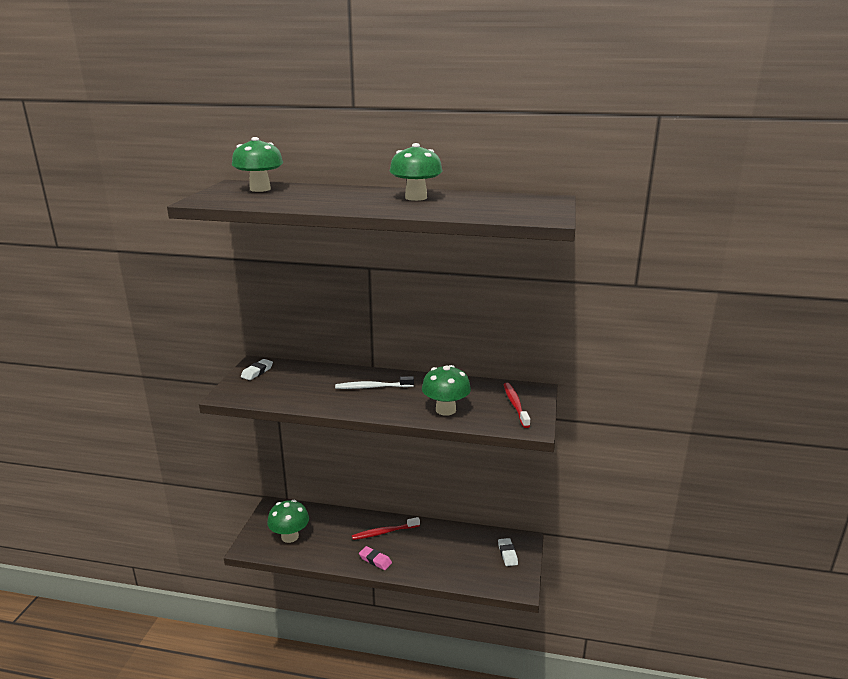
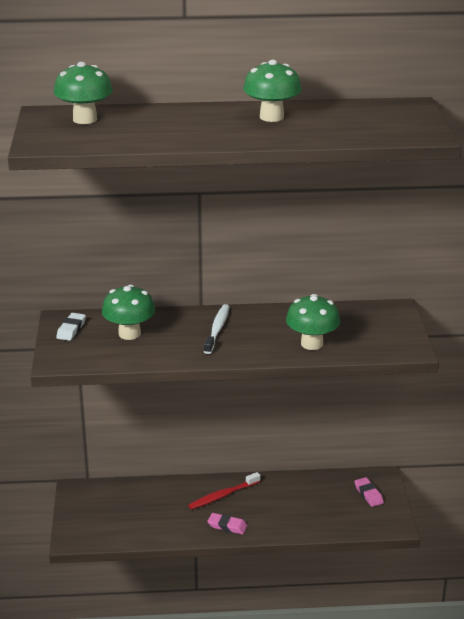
camera: 15 degrees left, 5 degrees up
green mushroom [267,500,309,543] -> green mushroom moved to [102,285,155,340]
white toothbrush [335,376,414,389] -> white toothbrush turned 120 degrees clockwise [204,304,229,354]
white eraser [498,538,518,566] -> pink eraser [354,477,384,507]
red toothbrush [504,383,530,428] -> none

